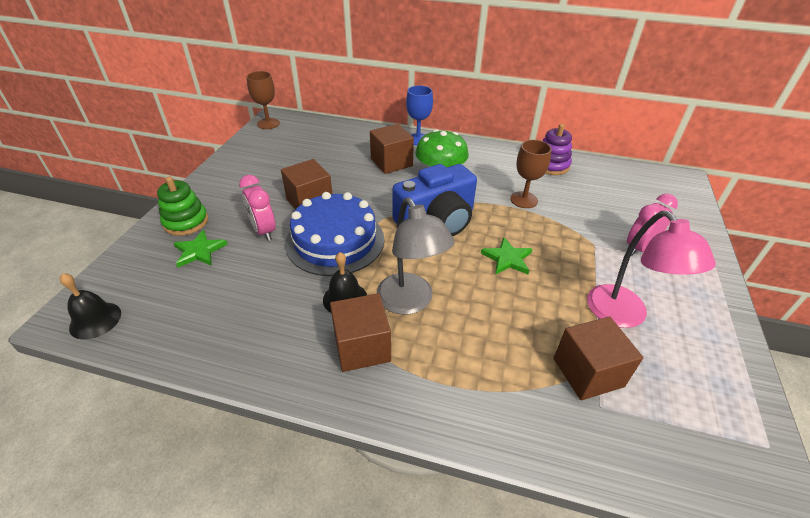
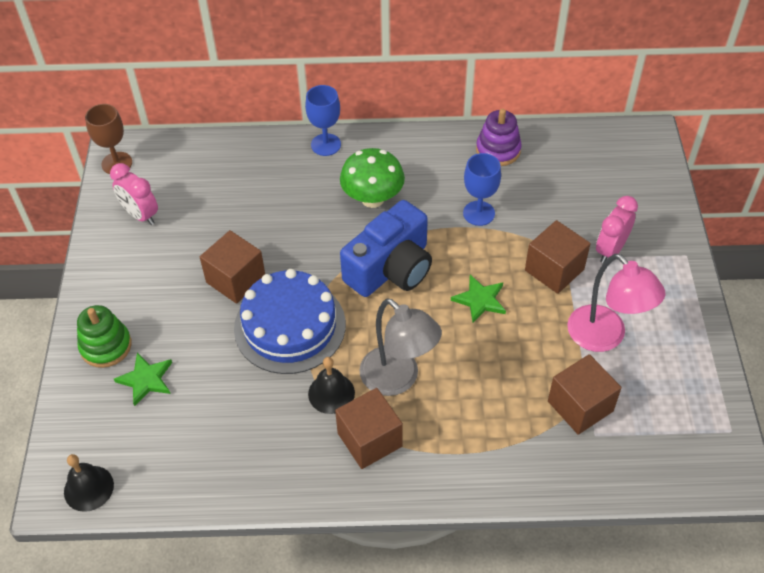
camera: 15 degrees left, 10 degrees up
pink clock [239,175,276,241] -> pink clock moved to [110,163,158,225]
brown cube [370,124,414,174] -> brown cube moved to [525,220,591,294]
brown goblet [510,140,552,208] -> blue goblet [463,153,501,226]

